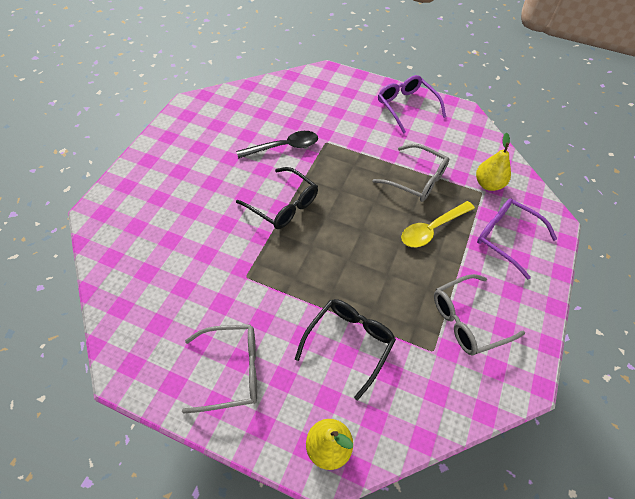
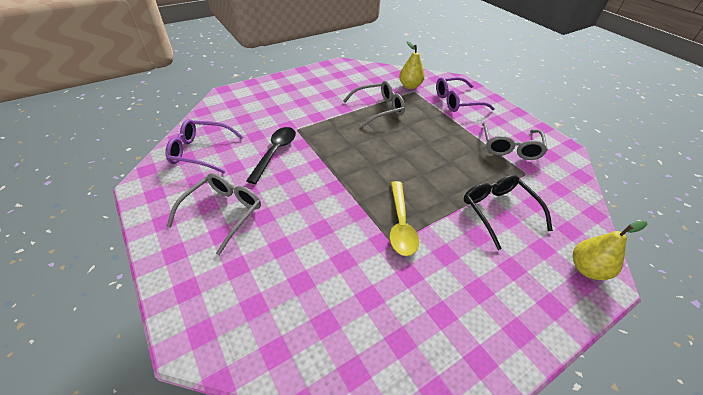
camera: 55 degrees left, 10 degrees down
grey glasses [182,325,257,414] -> grey glasses moved to [166,173,261,255]
black glasses [236,167,318,229] -> none
purple glasses [378,75,446,134] -> purple glasses moved to [165,119,243,173]
yellow spoon [401,201,475,247] -> yellow spoon moved to [390,181,419,256]

